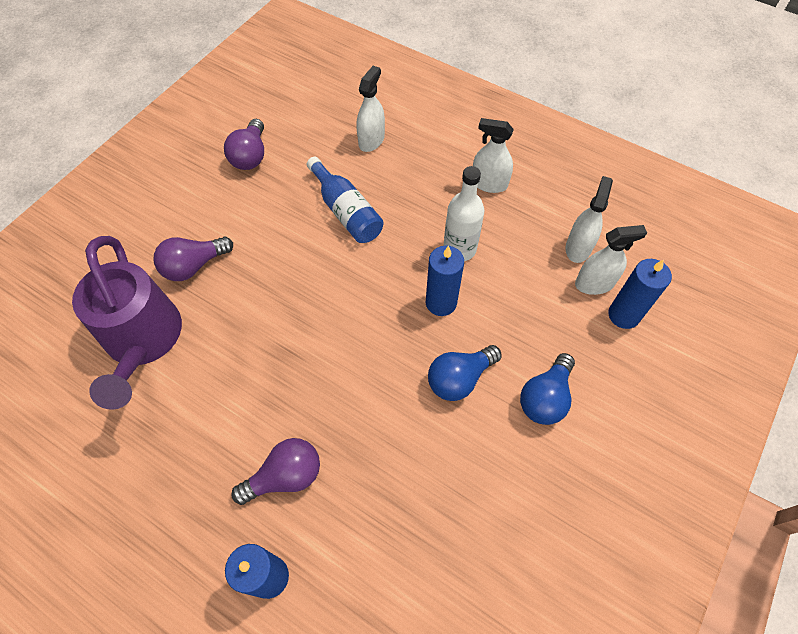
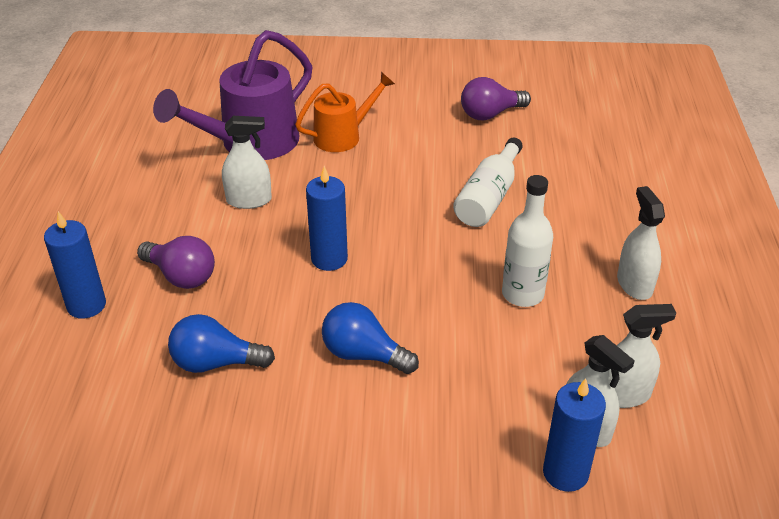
camera: 60 degrees right, 20 degrees down
purple light bulb [153,237,233,281] -> orange watering can [295,72,395,152]
blue bottle [307,157,384,243] -> white bottle [453,138,523,227]
white spray bottle [356,66,385,152] -> white spray bottle moved to [222,116,272,209]
blue candle [426,246,464,316] -> blue candle moved to [306,166,348,271]
blue light bulb [520,353,575,425] -> blue light bulb moved to [168,314,275,373]

